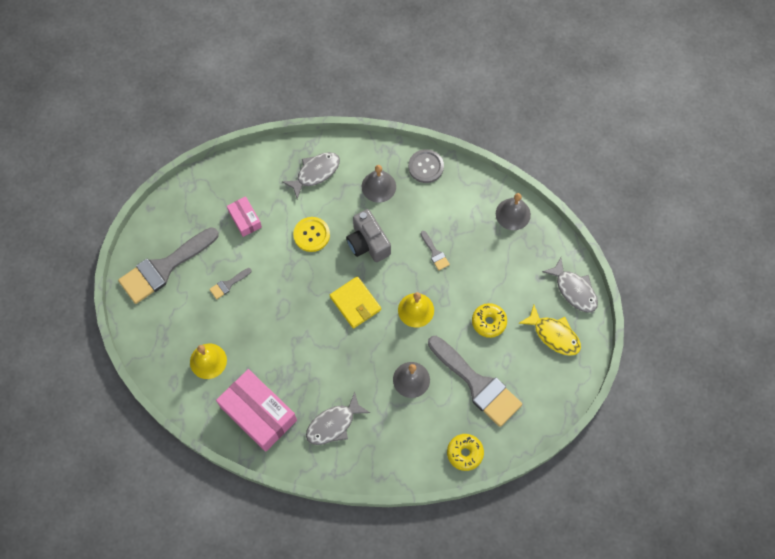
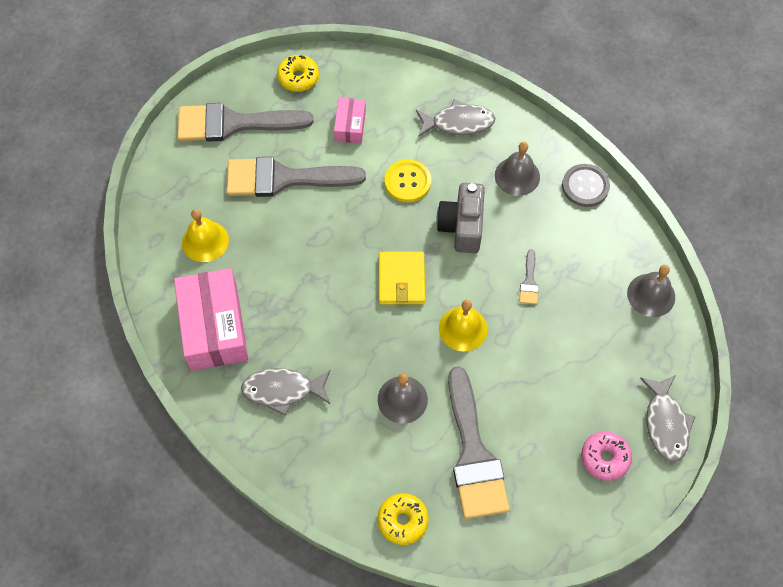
camera: 35 degrees right, 5 degrees down
grey brush [209,268,252,299] -> grey brush [227,157,366,197], size x2.40
yellow donut [472,303,507,338] -> yellow donut moved to [277,55,319,92]
yellow fish [518,305,581,356] -> pink donut [581,432,632,481]

